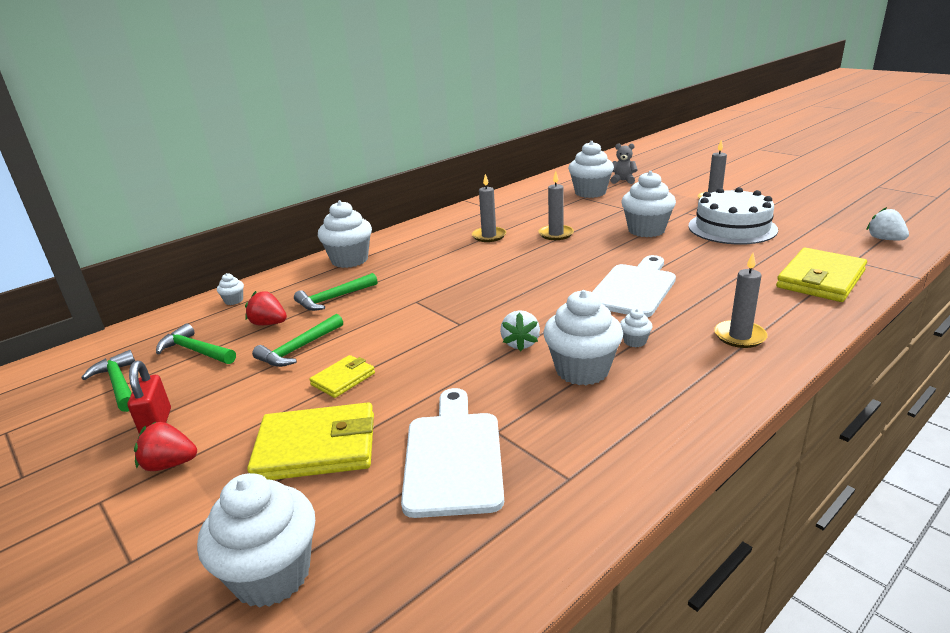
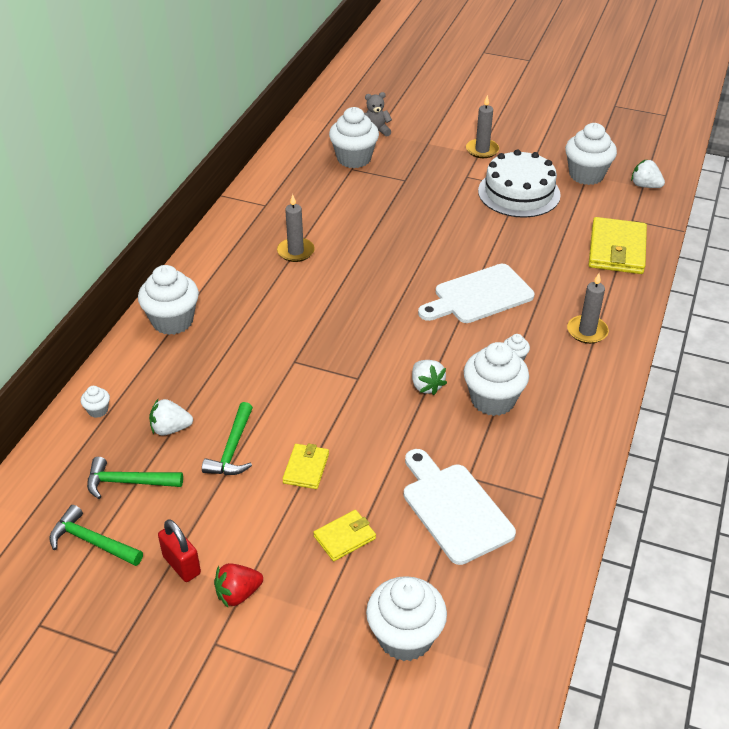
camera: 30 degrees left, 15 degrees up
red strawberry [245,291,287,326] -> white strawberry [149,399,193,436]
yellow wallet [247,402,374,480] -> yellow wallet [313,510,376,561], size x0.54
green hammer [294,273,377,311] -> none
grey candle [539,171,574,240] -> none
white cutting board [592,255,676,317] -> white cutting board turned 120 degrees counterclockwise [418,264,534,323]
white cupcake [621,171,676,237] -> white cupcake moved to [565,123,617,185]

